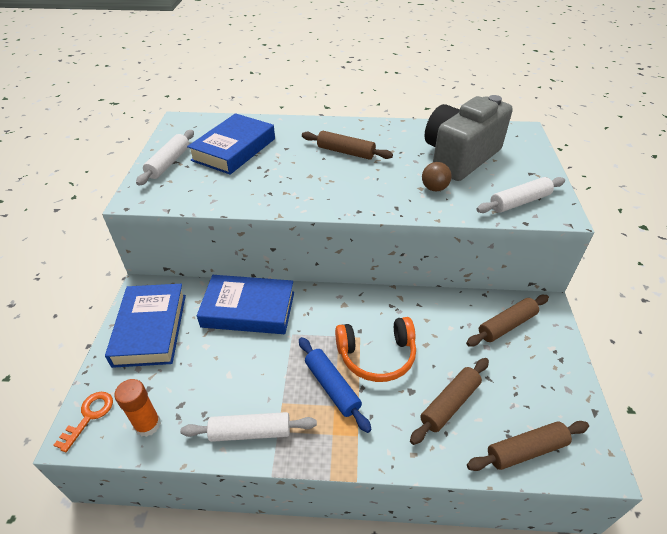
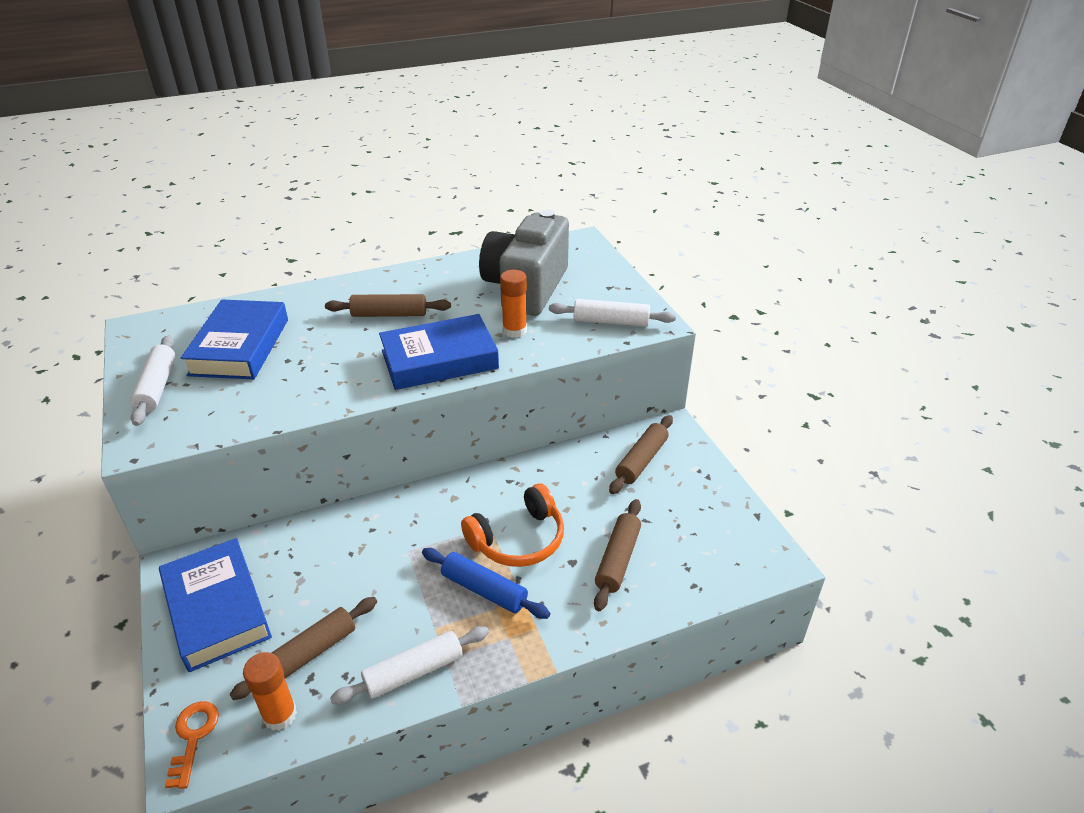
camera: 25 degrees left, 5 degrees down
blue book [197,275,294,334] -> blue book moved to [379,314,499,390]
brown ball [422,162,452,191] -> orange glue stick [500,270,527,338]
brown rolling pin [467,421,589,471] -> brown rolling pin moved to [230,597,377,700]
white rolling pin [476,177,565,213] -> white rolling pin turned 60 degrees clockwise [549,299,676,327]

